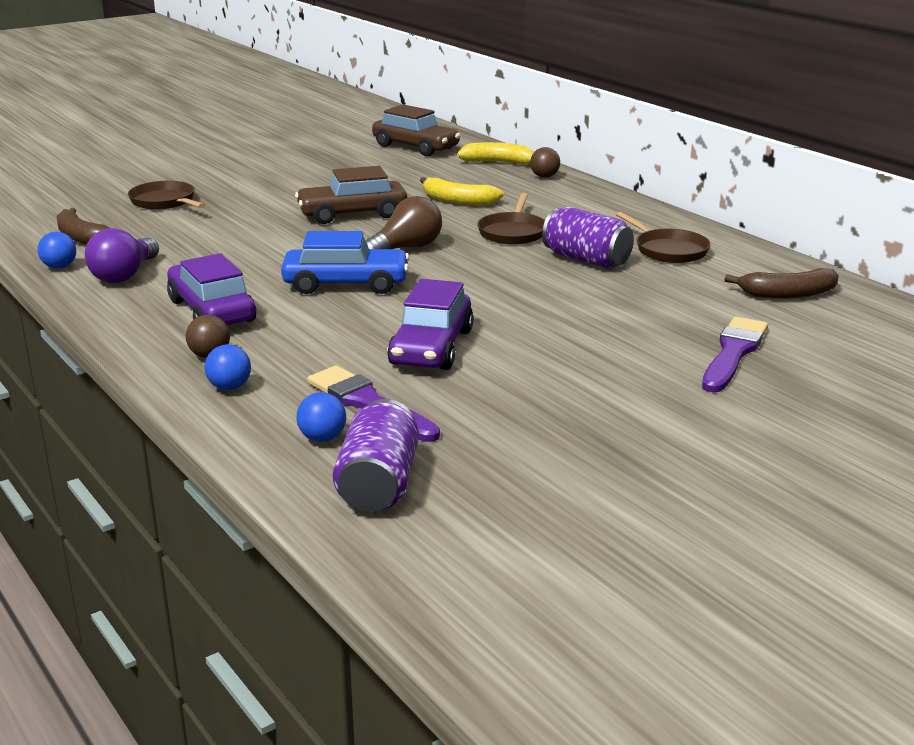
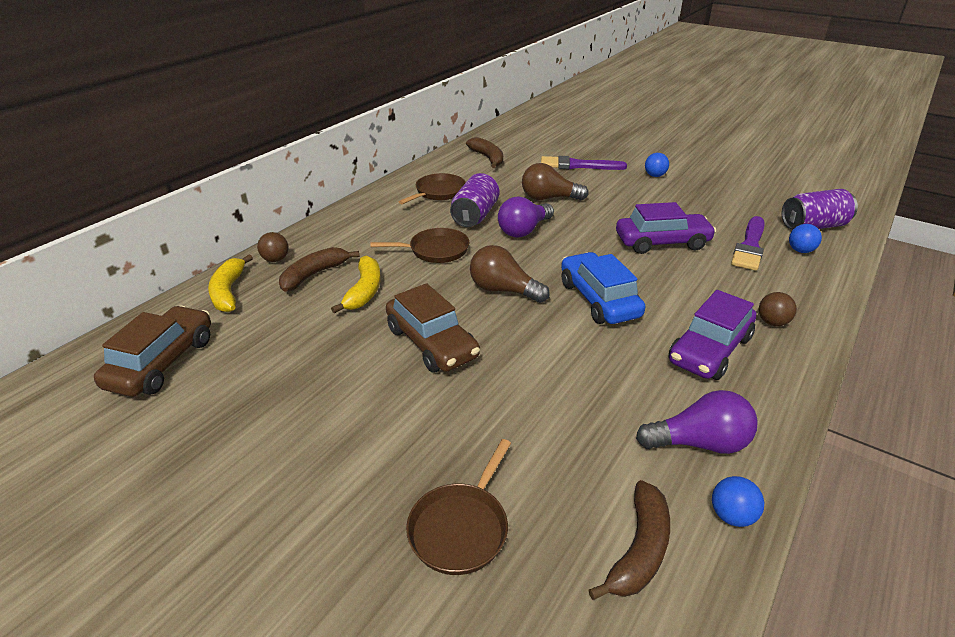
camera: 110 degrees left, 10 degrees up
blue ball [204,344,251,390] -> blue ball moved to [645,153,669,177]
none -> brown banana [279,247,359,292]
none -> purple light bulb [498,197,554,237]
none -> brown light bulb [522,163,589,200]

